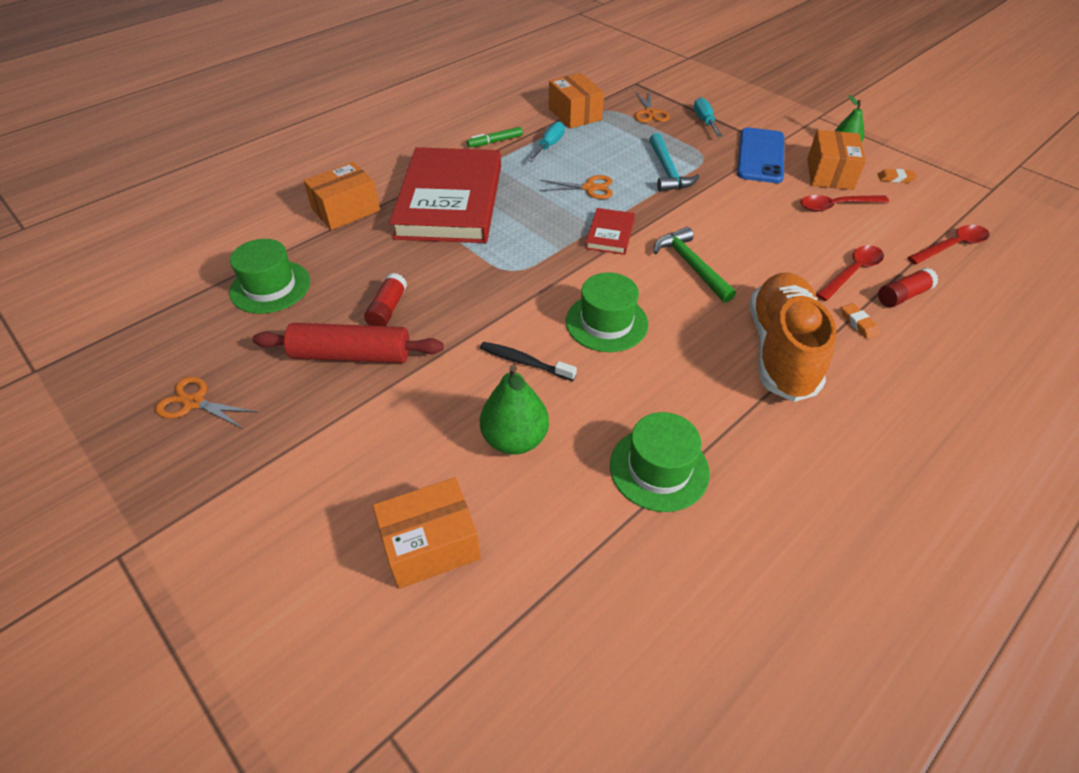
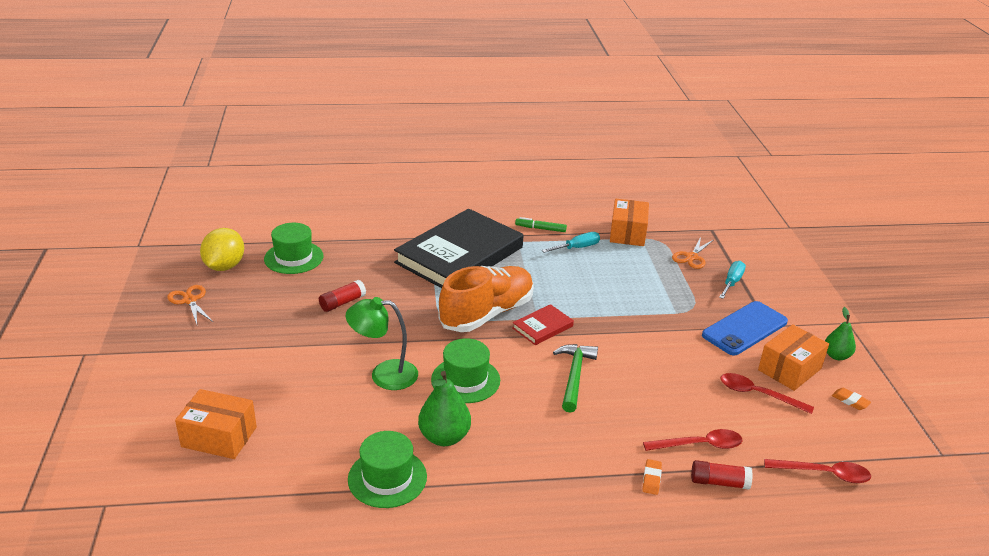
camera: 35 degrees right, 15 degrees down
red rolling pin [252,323,444,363] -> none
orange box [303,162,380,230] -> none
red book [389,147,501,243] -> black book [394,209,523,288]
black toothbrush [480,342,577,381] -> green lamp [346,297,418,390]
green pear [480,365,549,455] -> green pear moved to [418,371,471,446]
orange scissors [539,175,613,199] -> none
turquoise hammer [649,133,700,192] -> none
orange shoe [750,272,836,402] -> orange shoe moved to [439,266,533,332]
none -> yellow lemon [200,228,244,271]

